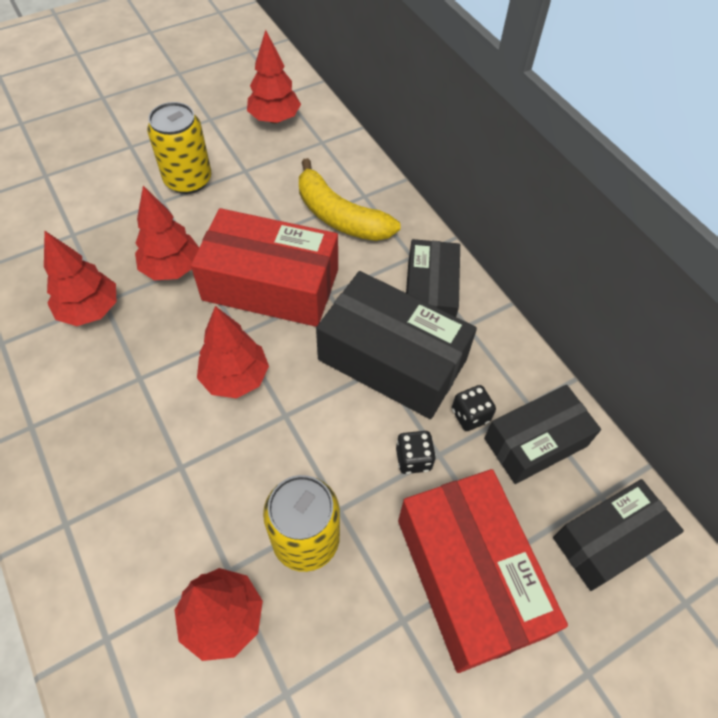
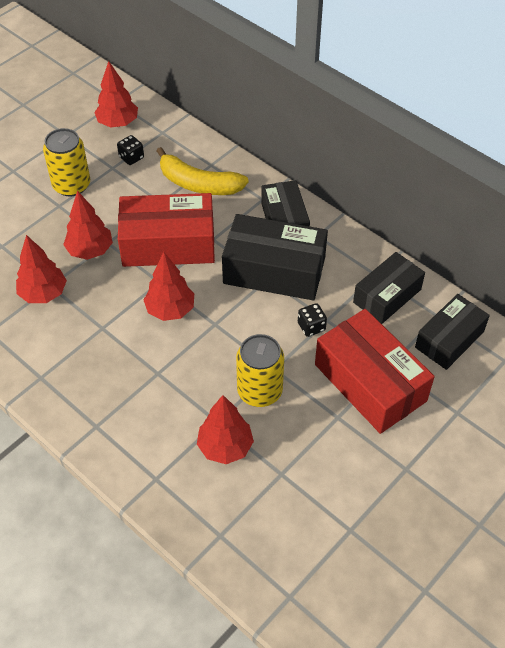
camera: 15 degrees left, 5 degrees down
black dice [452,385,496,431] -> black dice moved to [117,135,144,165]

